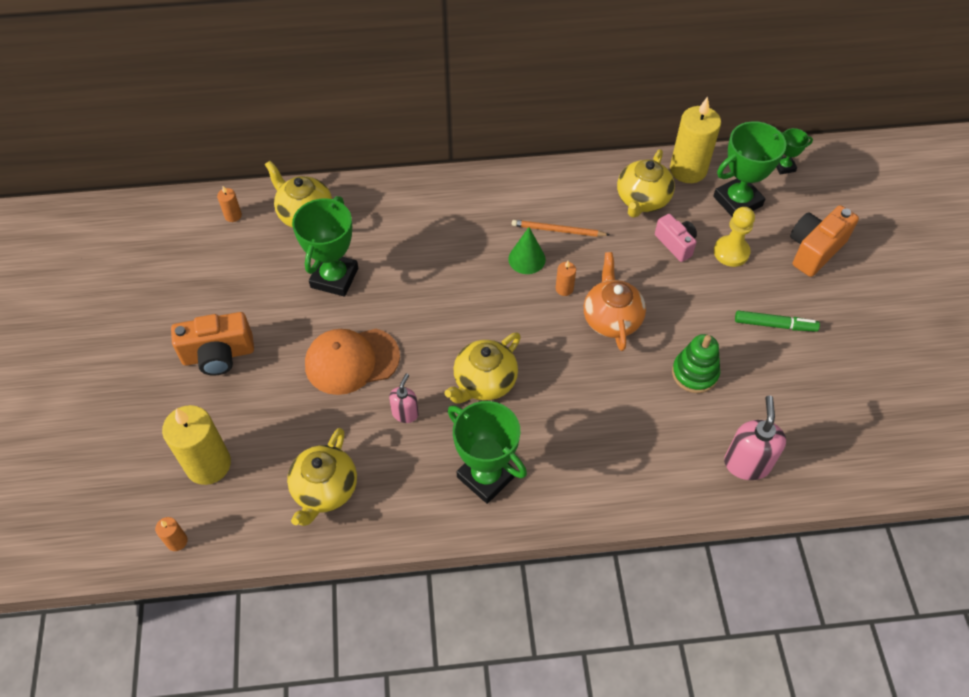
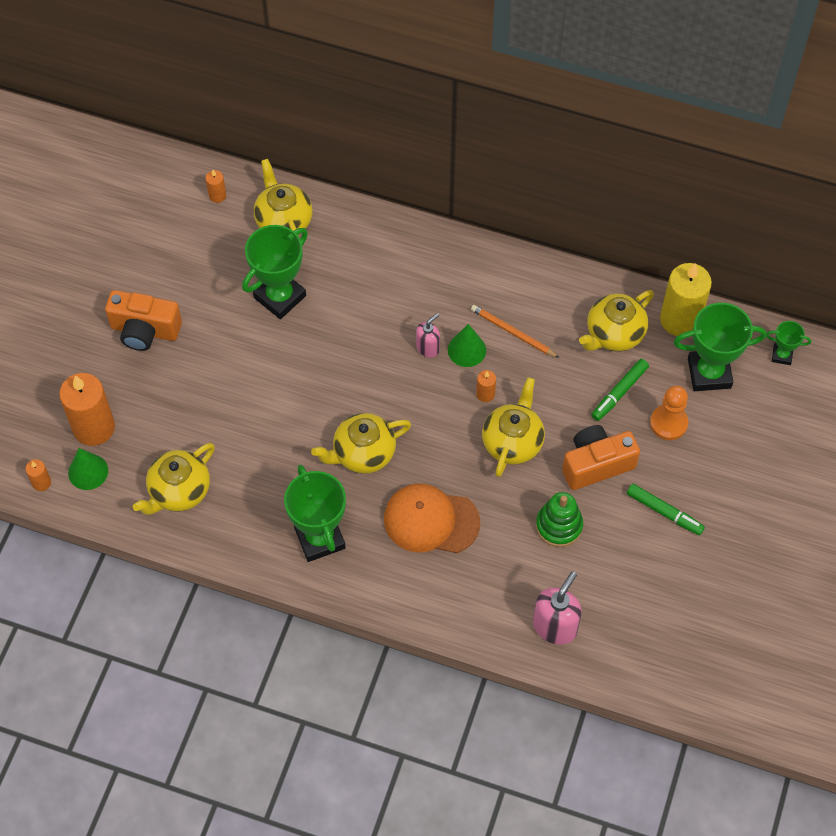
camera: 25 degrees right, 5 degrees up
yellow candle [162,405,231,485] -> orange candle [59,373,115,446]
orange cap [305,329,400,395] -> orange cap moved to [384,484,480,553]
pink soap dispenser [389,374,419,423] -> pink soap dispenser moved to [416,313,440,358]
orange teapot [584,252,646,351] -> yellow teapot [482,377,545,477]
pink camera [655,214,697,262] -> green marker [591,359,649,421]
yellow pawn [714,207,755,267] -> orange pawn [650,385,688,440]
orange camera [790,205,859,277] -> orange camera moved to [562,425,640,490]
none -> green cone [68,448,108,490]

